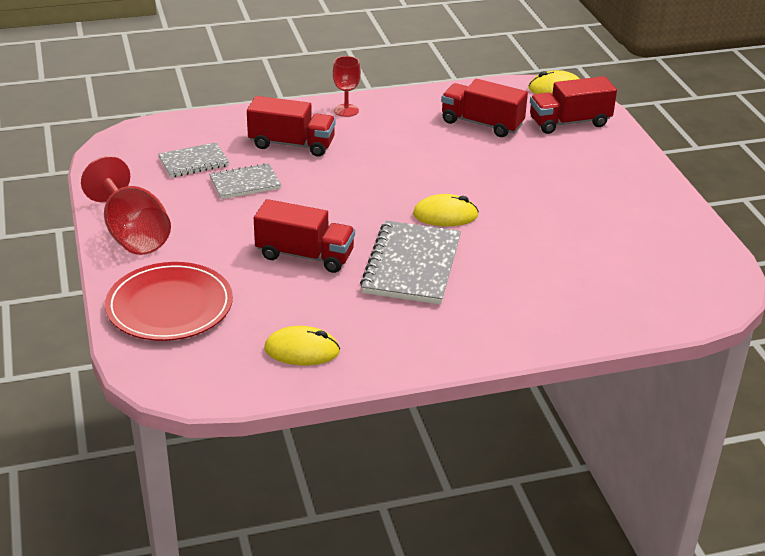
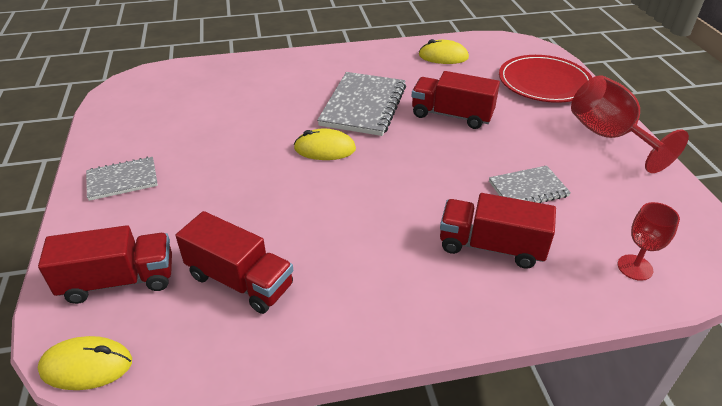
camera: 175 degrees left, 5 degrees up
grey notebook [158,142,229,178] -> grey notebook moved to [86,157,158,201]
red goblet [333,56,361,117] -> red goblet moved to [618,202,680,281]

